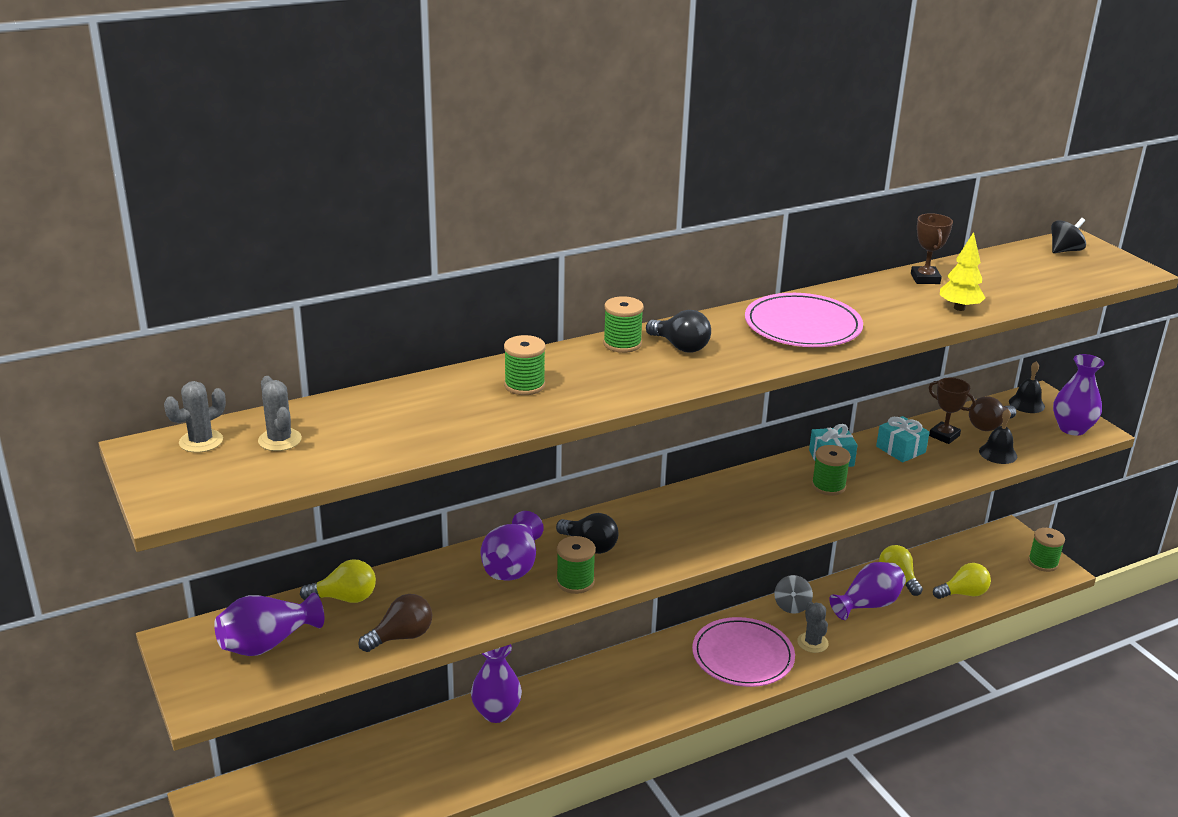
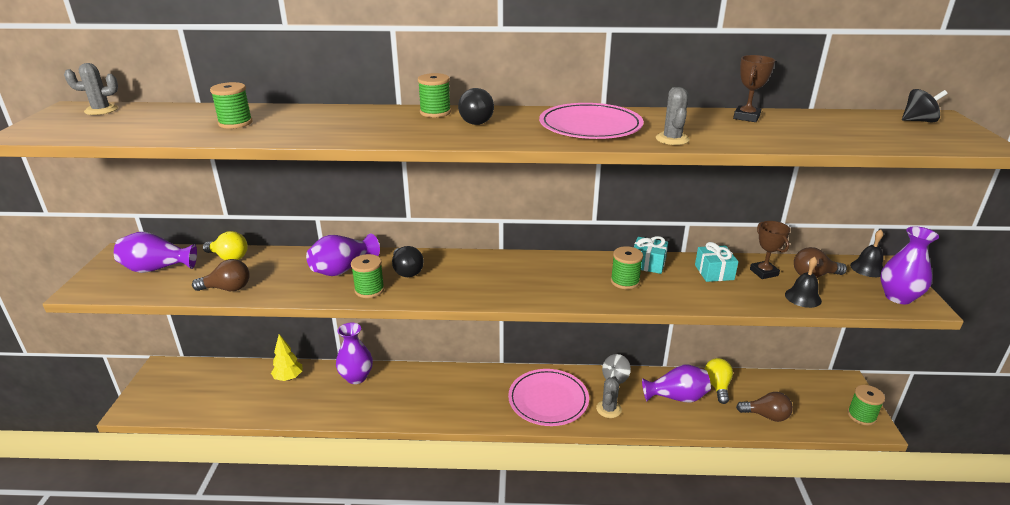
camera: 30 degrees right, 0 degrees up
grey cactus [258,376,302,451] -> grey cactus moved to [656,87,690,145]
green spool [504,335,546,395] -> green spool moved to [210,82,252,129]
yellow light bulb [933,563,991,599] -> brown light bulb [736,392,793,422]
yellow tree [940,232,986,311] -> yellow tree moved to [271,334,302,381]

